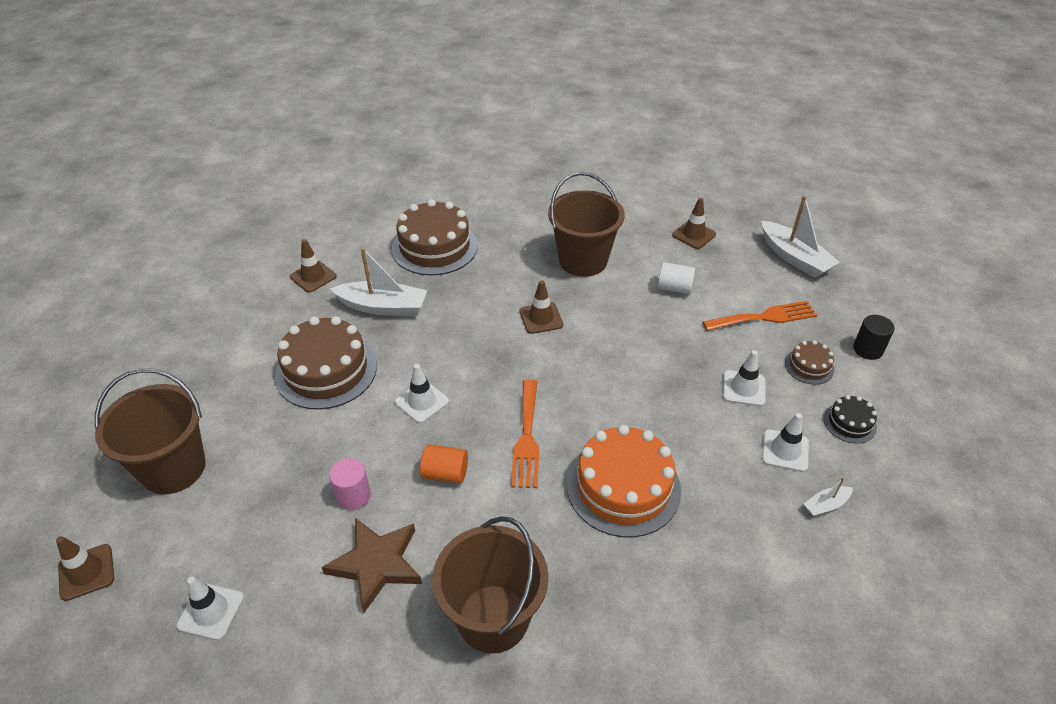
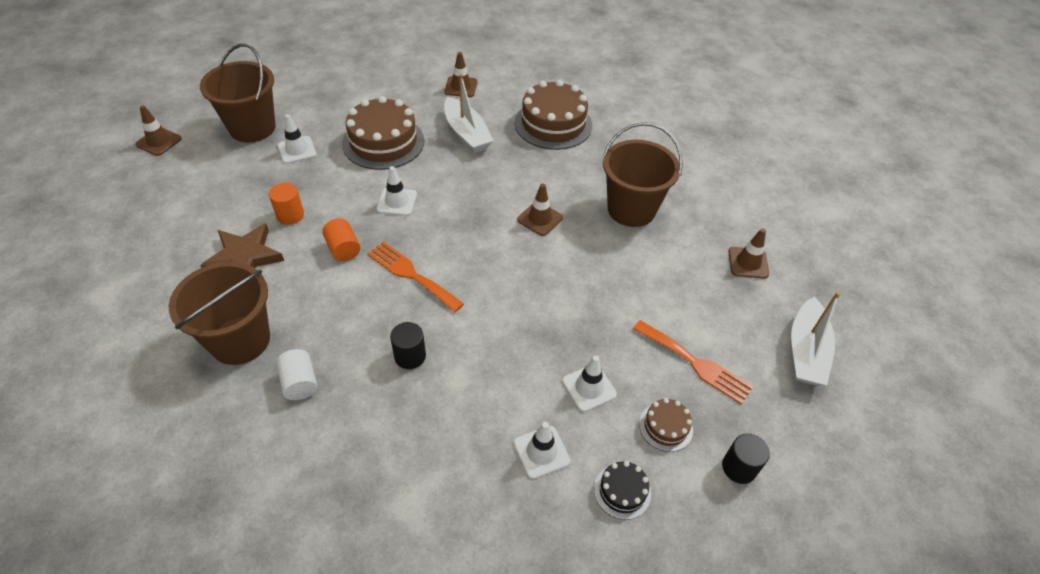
camera: 50 degrees right, 5 degrees up
white traffic cone [176,576,244,640] -> white traffic cone moved to [278,114,317,164]
pink cylinder [329,458,371,510] -> orange cylinder [269,183,304,225]
orange fork [511,379,539,488] -> orange fork turned 75 degrees clockwise [367,241,464,312]
orange cake [567,424,681,537] -> black cylinder [390,322,426,369]
white cylinder [658,262,695,294] -> white cylinder moved to [276,349,318,400]
white boat [804,477,853,517] -> none

